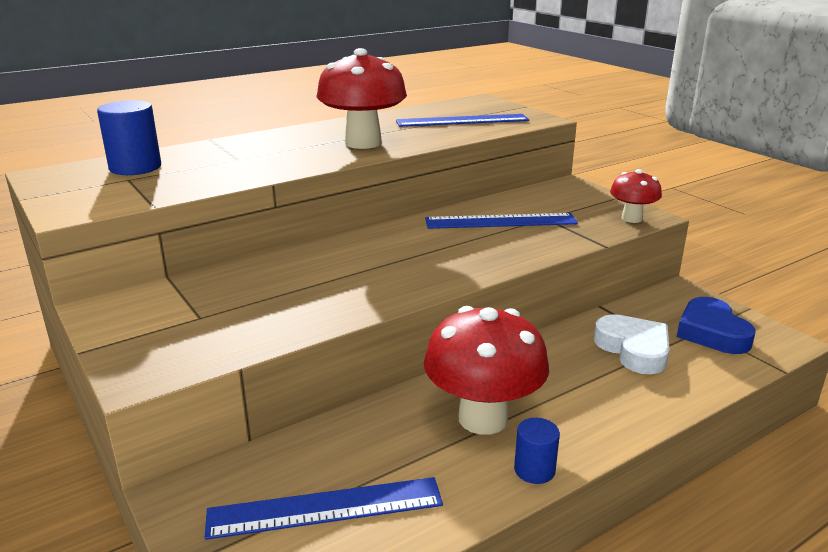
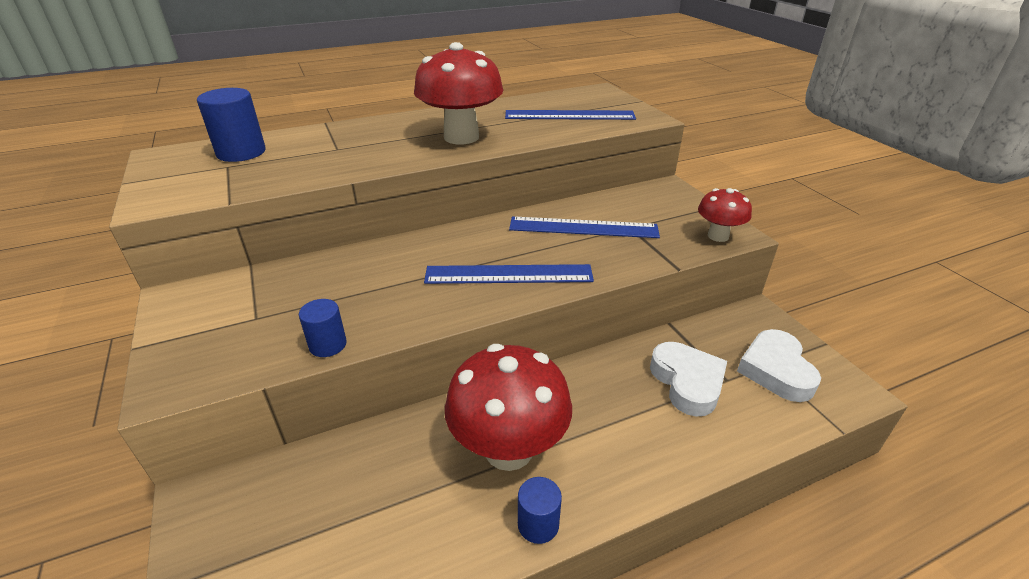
camera: 10 degrees right, 10 degrees up
blue ruler [205,477,443,540] -> blue ruler moved to [424,264,594,284]
blue heart [677,297,756,354] -> white heart [737,329,821,402]
none -> blue cylinder [299,299,347,357]

